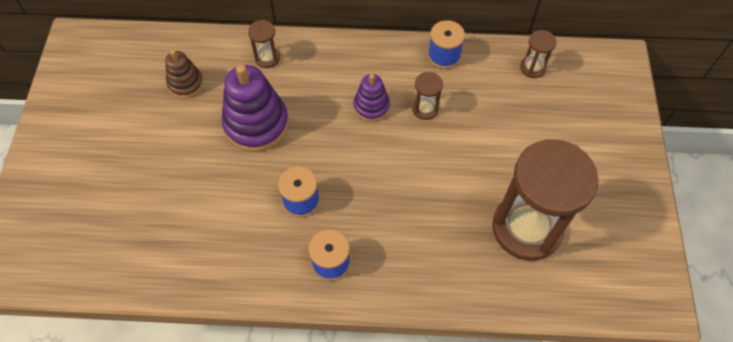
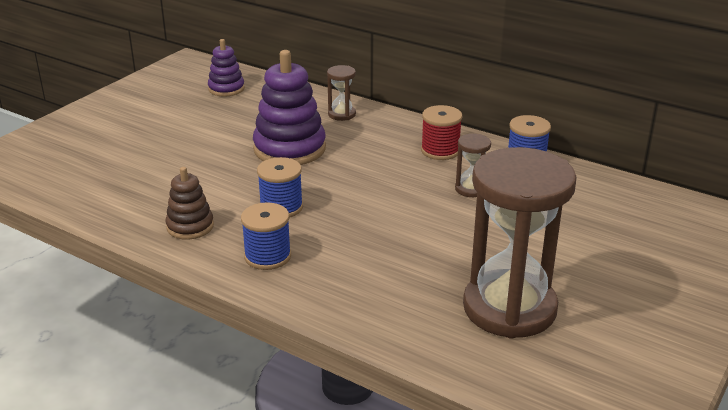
camera: 30 degrees right, 30 degrees down
brown stacking toy [165,50,204,98] -> brown stacking toy moved to [166,167,214,240]
purple stacking toy [353,74,390,122] -> purple stacking toy moved to [208,39,245,97]
brown hourglass [520,30,556,78] -> none
none -> red spool [421,105,462,160]

